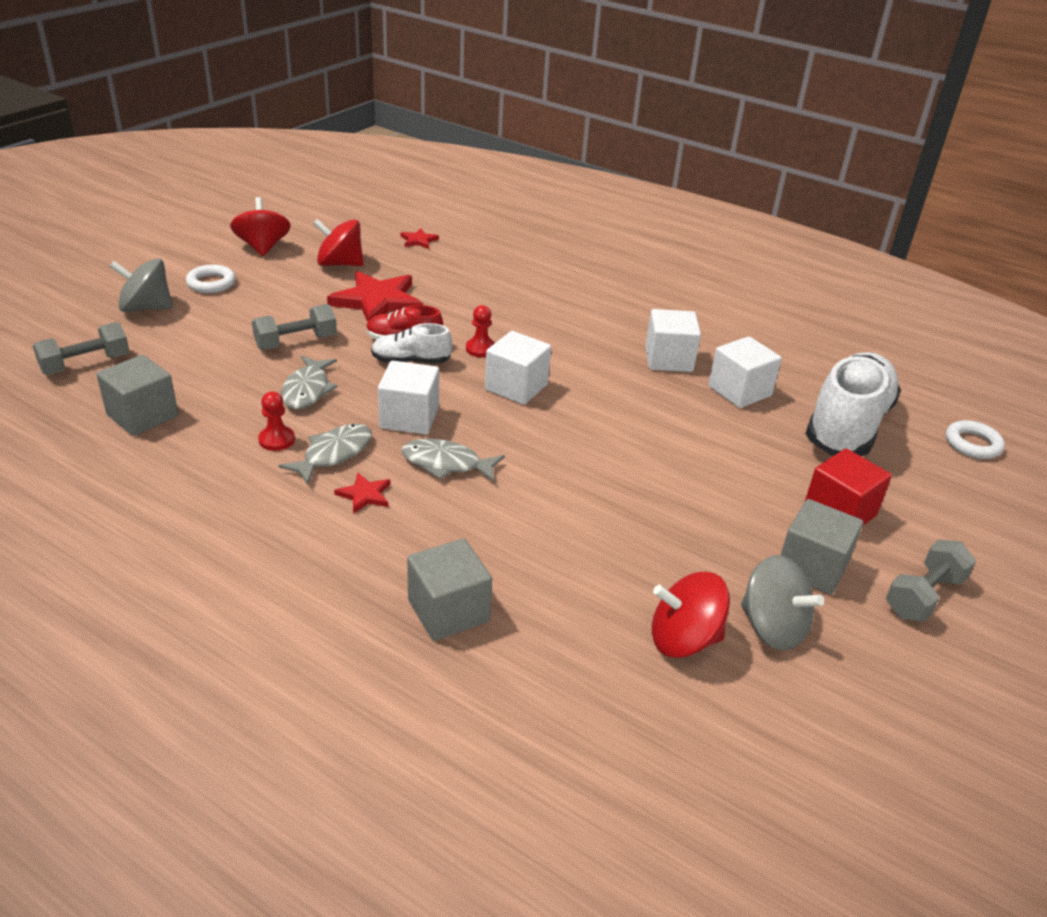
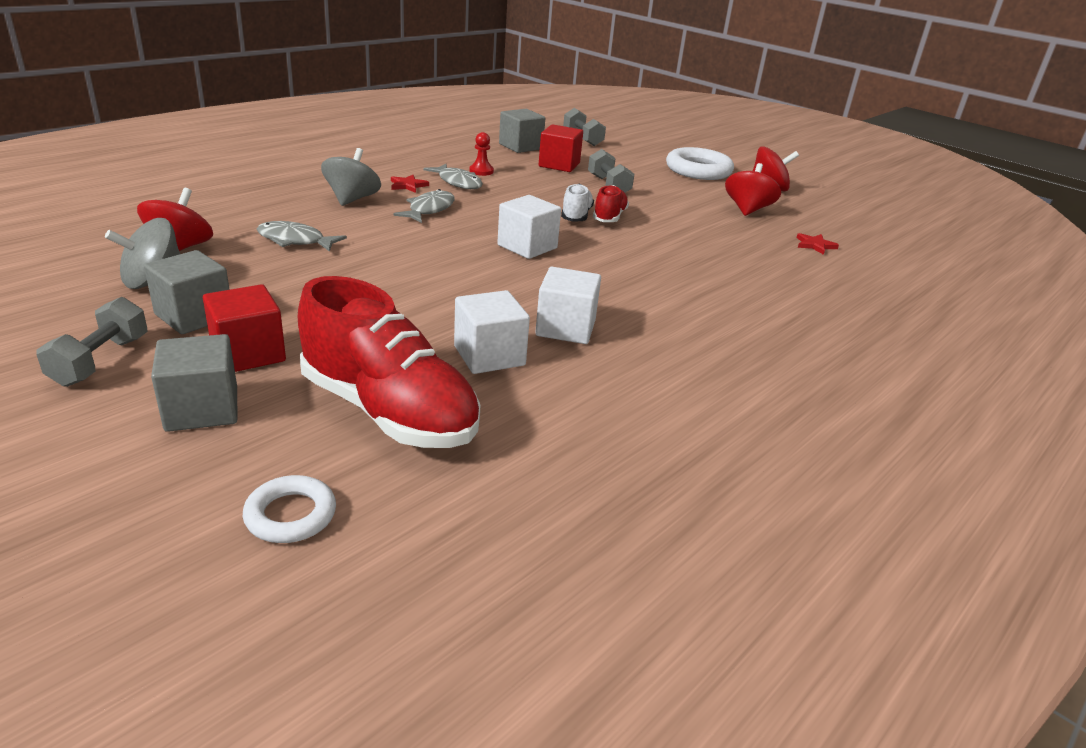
camera: 100 degrees right, 5 degrees down
grey spinning top [109,258,173,312] -> grey spinning top moved to [321,148,381,206]
white ring [186,265,236,293] -> white ring [666,147,734,180], size x1.77
grey fish [281,356,337,409] -> grey fish moved to [257,221,347,252]
red star [327,271,423,322] -> none
white cube [378,361,439,434] -> none
grey cube [407,538,492,641] -> grey cube moved to [151,334,237,432]
red pawn [466,305,495,357] -> none
white shoe [805,352,901,456] -> red shoe [298,276,480,448]
grey dumbbell [886,539,976,622] -> grey dumbbell turned 45 degrees clockwise [36,297,148,387]
none -> red cube [538,124,583,172]

